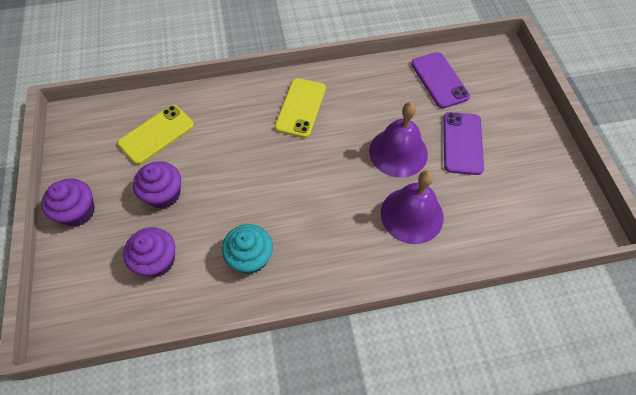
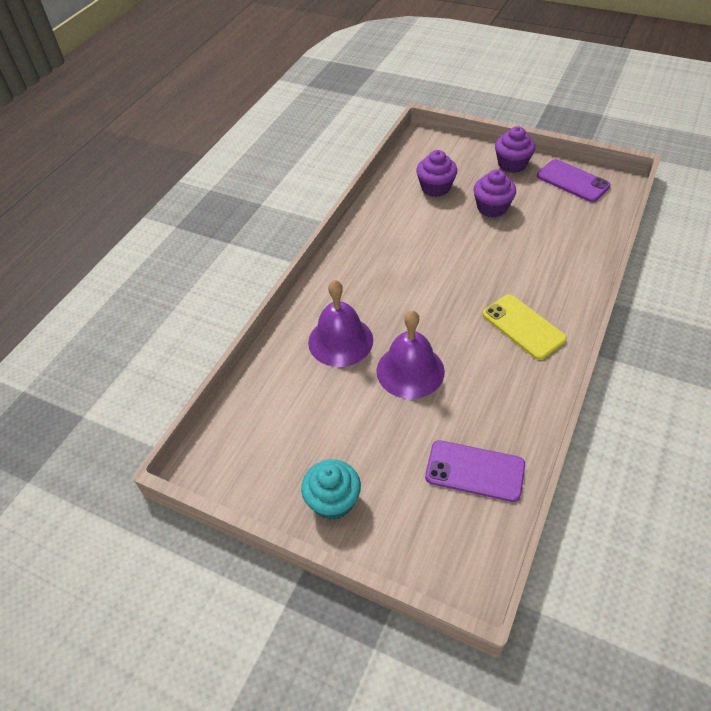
camera: 130 degrees right, 10 degrees down
yellow phone [118,105,194,165] -> none
turquoise cupcake [222,224,273,274] -> turquoise cupcake moved to [301,459,361,520]
purple phone [443,112,484,175] -> purple phone moved to [537,159,611,202]

